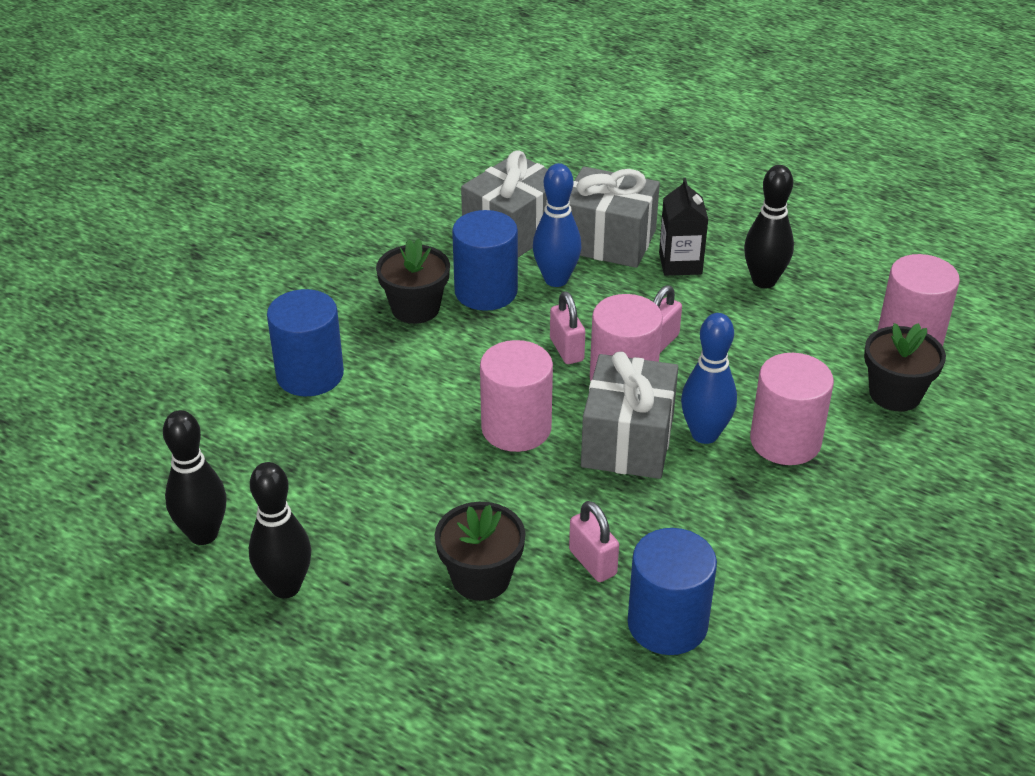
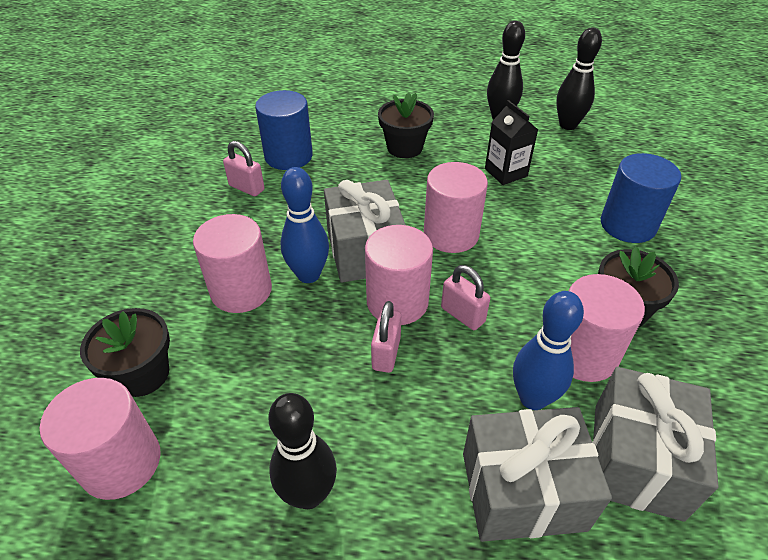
camera: 155 degrees right, 5 degrees up
blue cylinder [452,210,518,311] -> pink cylinder [569,274,645,382]
pink padlock [569,501,619,582] -> pink padlock moved to [223,141,265,196]
black carton [659,178,708,276] -> black carton moved to [485,100,538,185]

